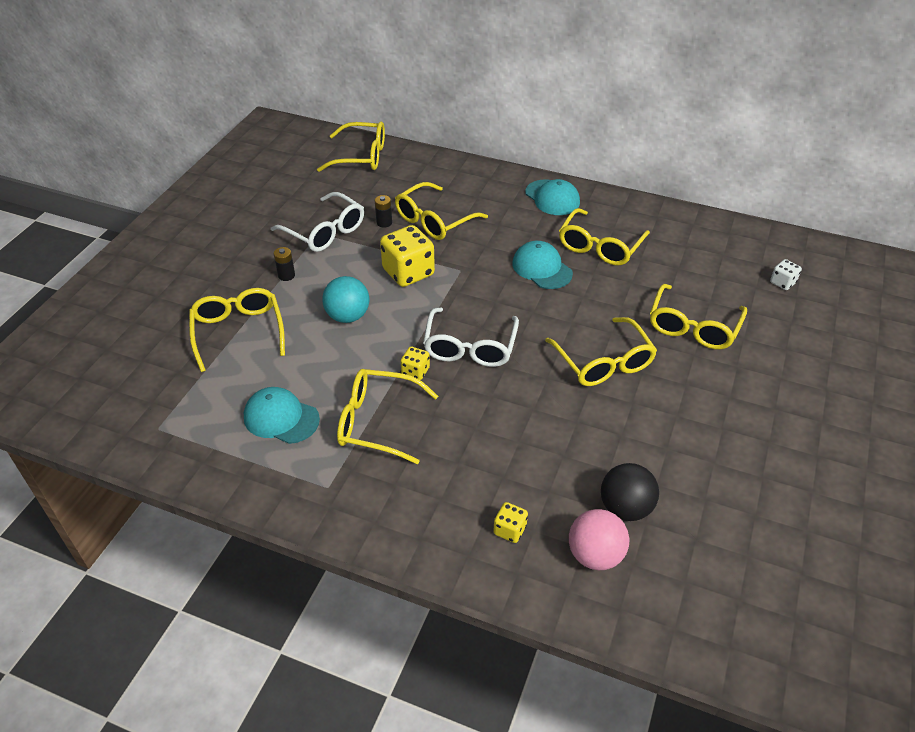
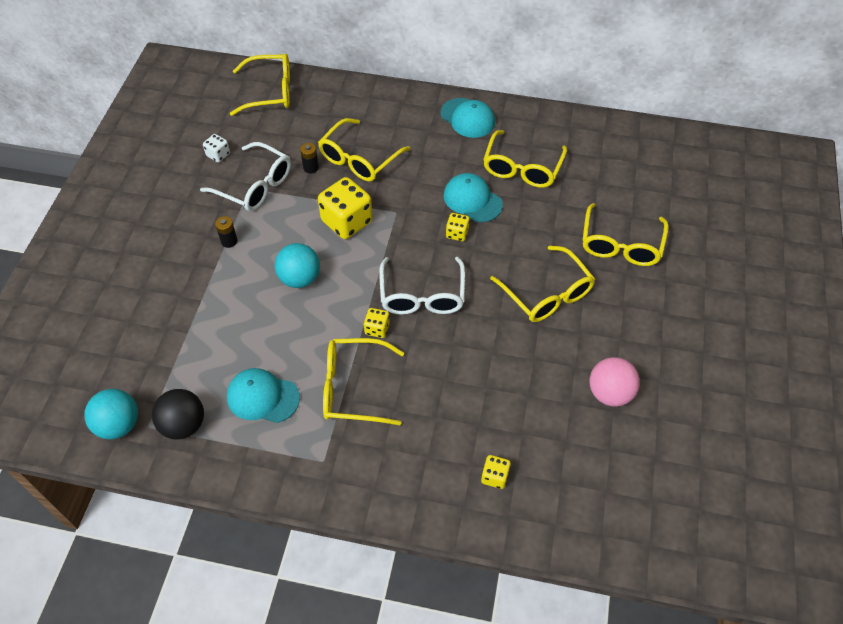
camera: 10 degrees left, 10 degrees up
yellow glasses [189,288,285,372] -> none
pink ball [569,509,629,570] -> pink ball moved to [589,357,640,407]
black ball [601,463,659,521] -> black ball moved to [152,389,204,439]
white dice [770,259,802,290] -> white dice moved to [203,134,230,162]
none -> turquoise ball [84,389,138,439]
none -> yellow dice [446,213,470,241]

